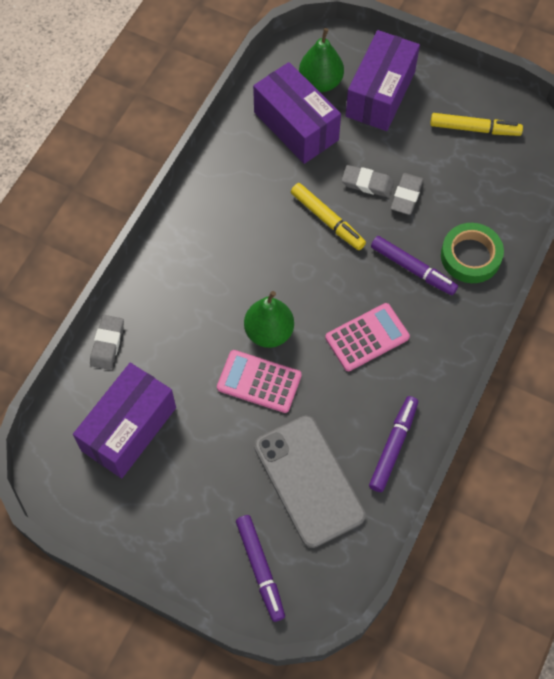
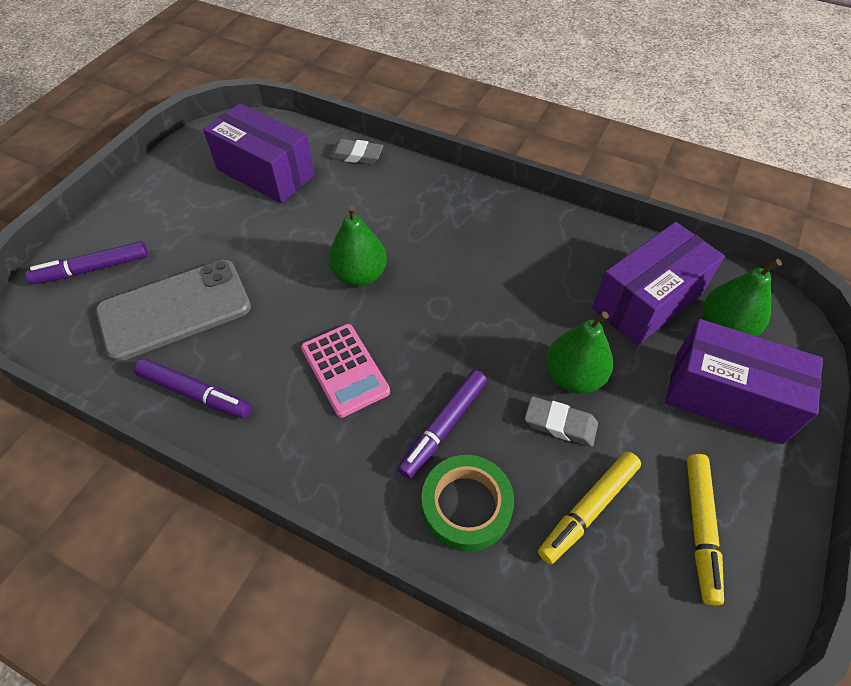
camera: 90 degrees right, 10 degrees down
pink calculator [217,350,302,413] -> none
yellow marker [291,183,366,250] -> yellow marker moved to [538,452,641,564]
grey eraser [342,165,394,197] -> green pear [546,311,613,394]

